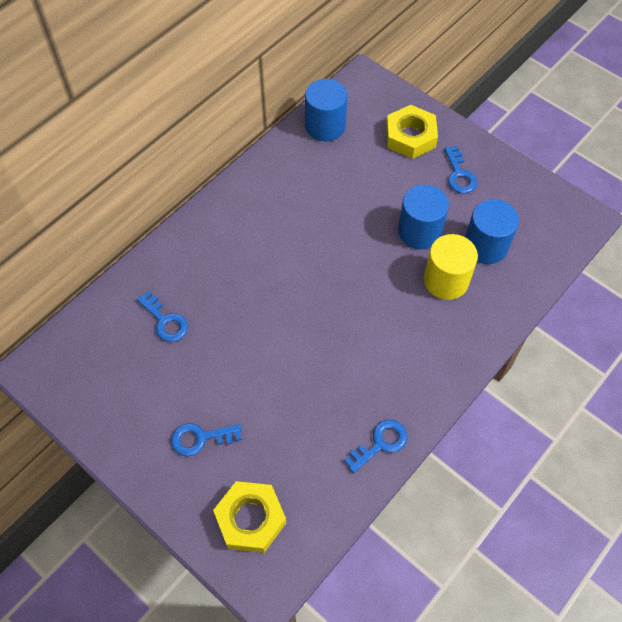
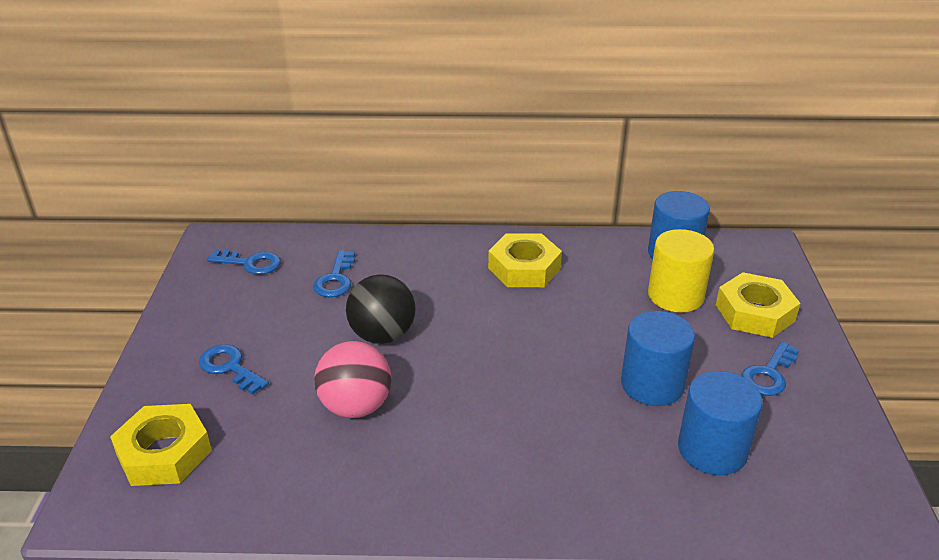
camera: 50 degrees right, 25 degrees down
blue key [344,420,408,473] -> blue key moved to [207,250,281,275]
yellow cylinder [424,234,478,300] -> yellow cylinder moved to [648,229,714,312]
none -> pink ball [314,341,392,418]
none -> black ball [346,274,416,344]
none -> yellow nut [488,233,562,287]

